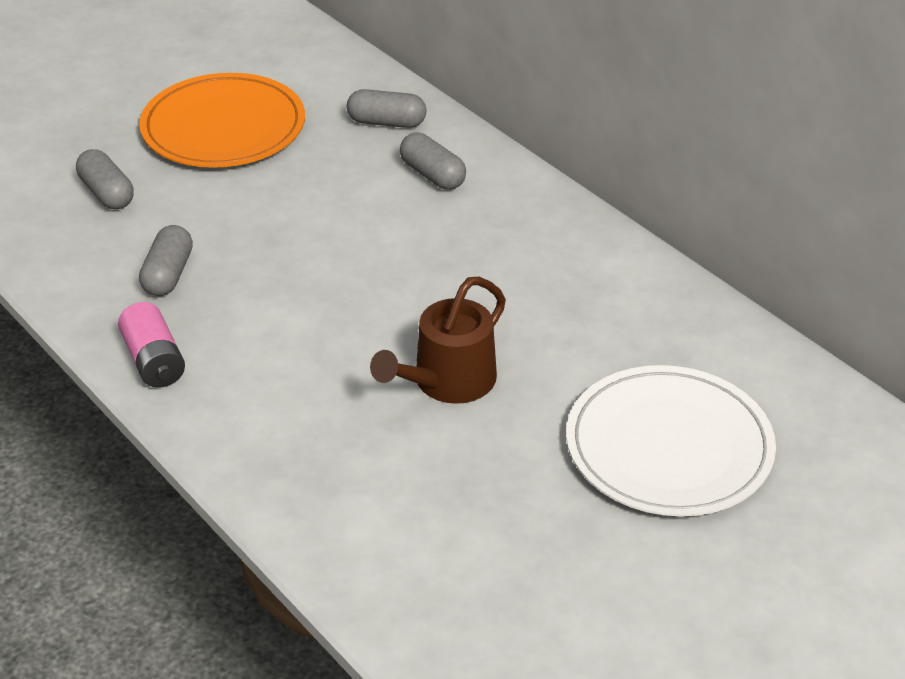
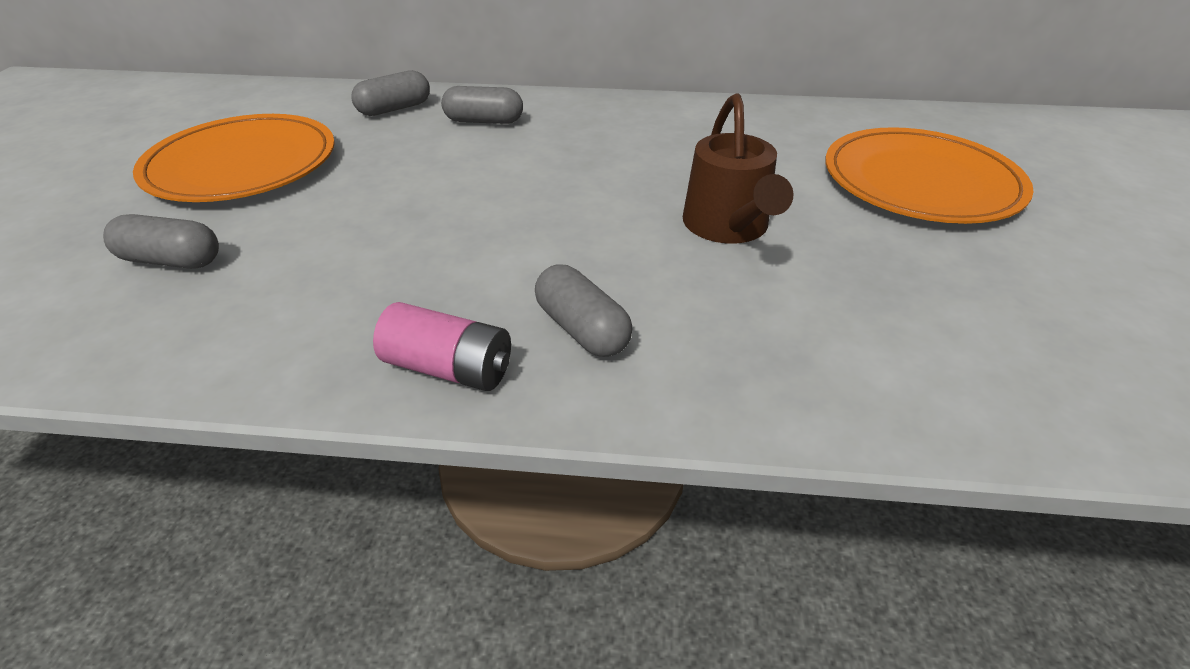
camera: 45 degrees left, 0 degrees up
grey capsule [139,225,193,296] -> grey capsule moved to [535,264,633,357]
white plate [566,365,776,516] -> orange plate [825,127,1034,224]

